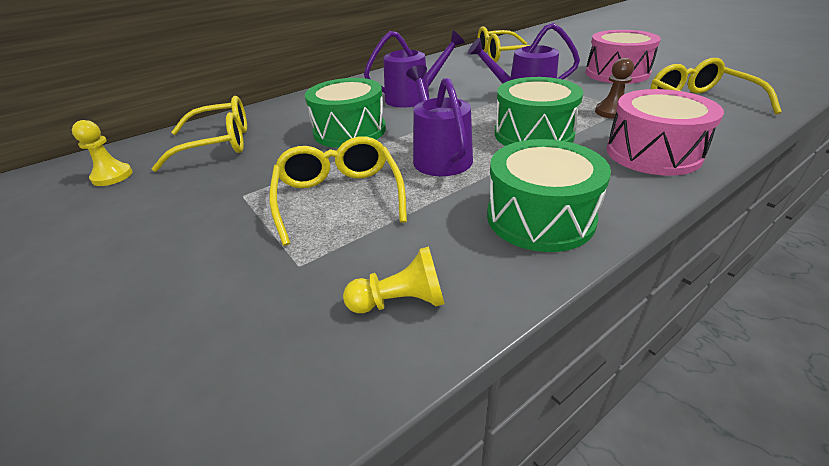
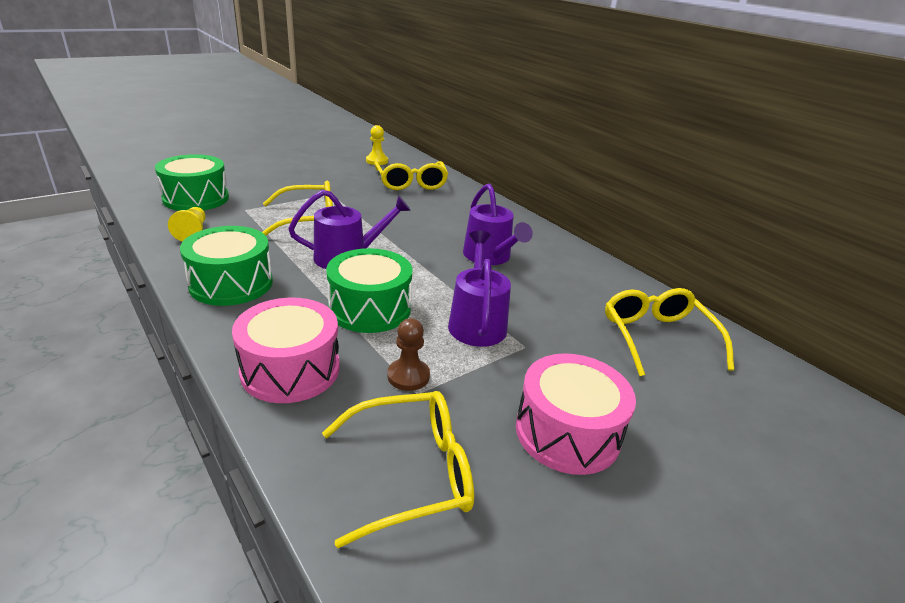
camera: 85 degrees right, 5 degrees down
green drum [305,78,386,148] -> green drum moved to [155,154,229,211]

